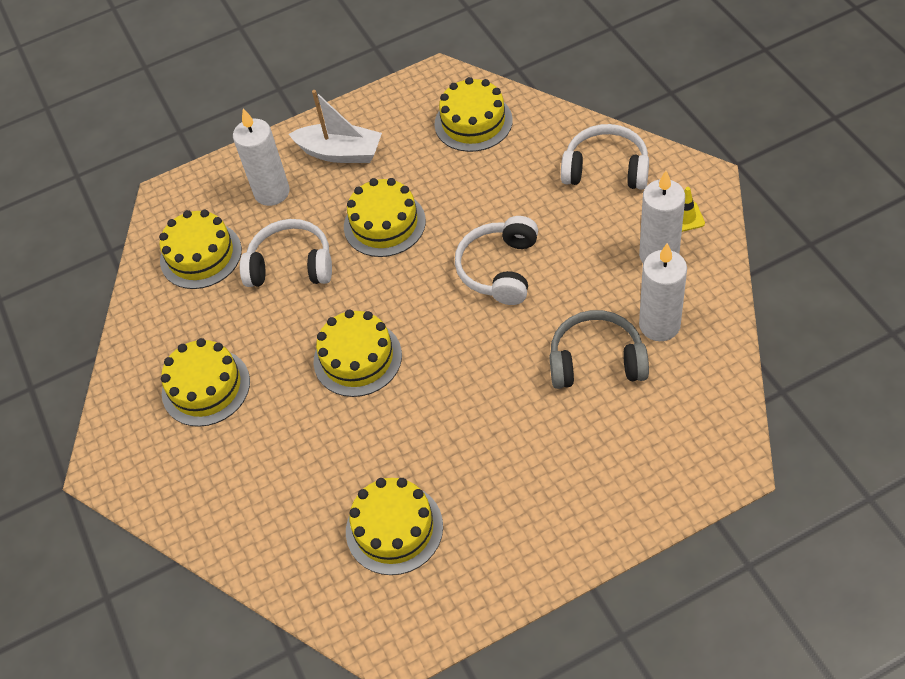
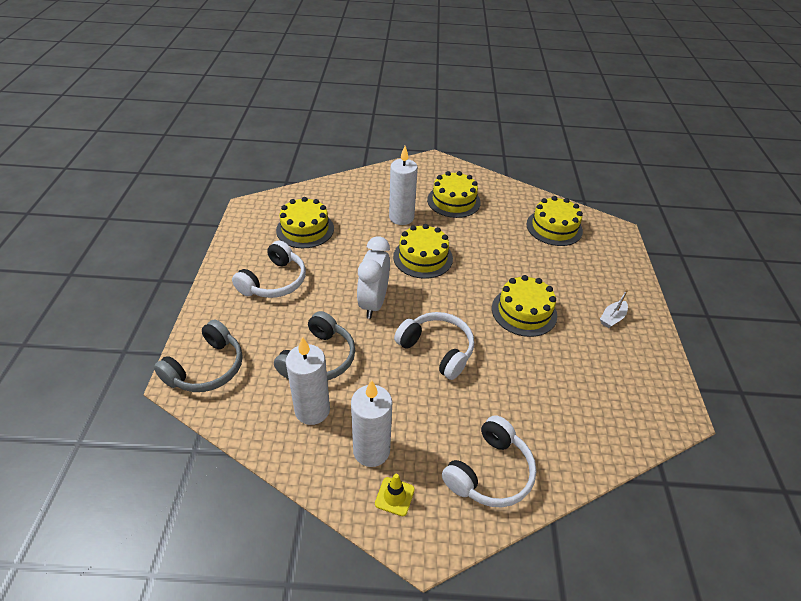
camera: 110 degrees right, 10 degrees down
white candle [233,108,290,206] -> white candle moved to [389,146,418,225]
white headphones [240,219,332,287] -> white headphones moved to [232,240,306,298]
white boat [289,90,382,163] -> white boat [600,289,628,328], size x0.53
yellow cake [434,77,513,152] -> none
none -> grey headphones [154,319,243,392]
none -> white clock [357,236,390,319]

